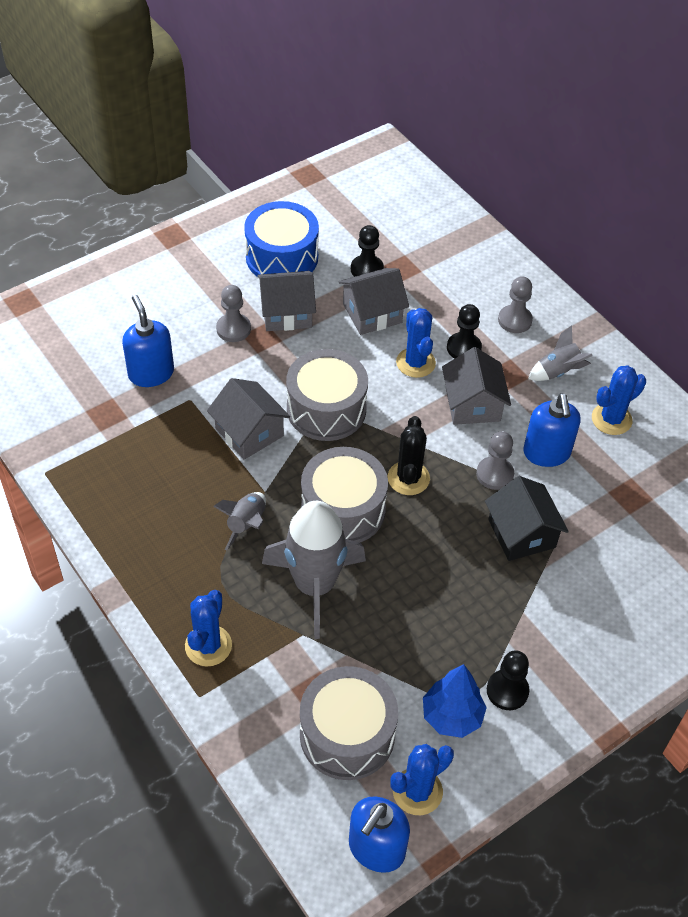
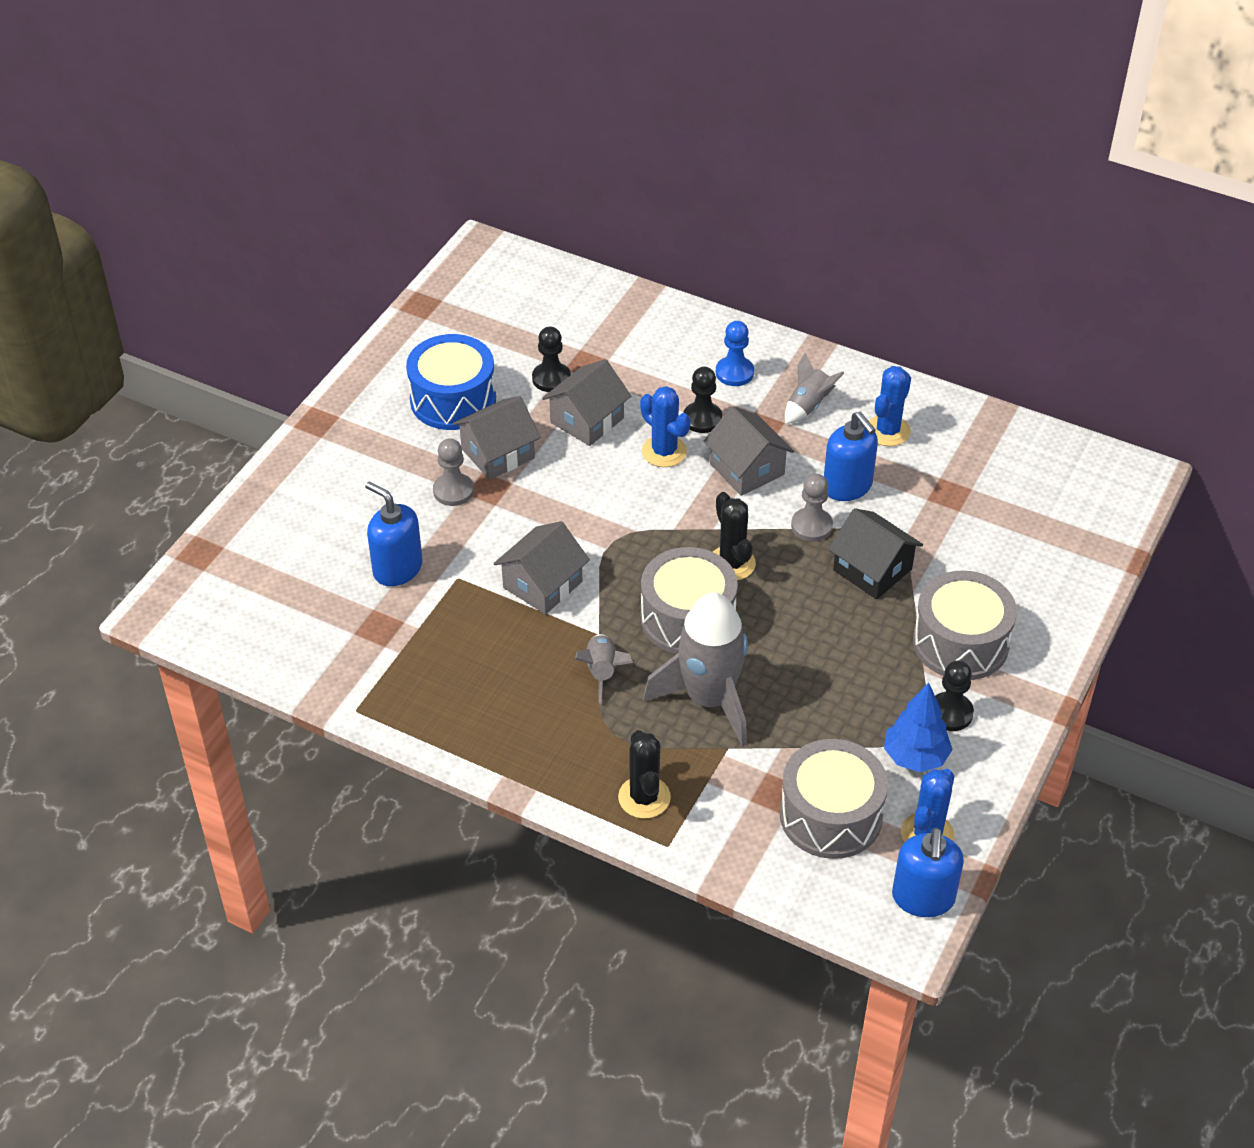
camera: 25 degrees left, 5 degrees down
blue cactus [185,590,232,667] -> black cactus [618,730,671,819]
grey house [207,378,290,459] -> grey house turned 75 degrees counterclockwise [494,521,590,615]
grey drum [286,349,368,441] -> grey drum moved to [913,570,1017,680]
grey pawn [498,276,533,333] -> blue pawn [716,321,754,386]

